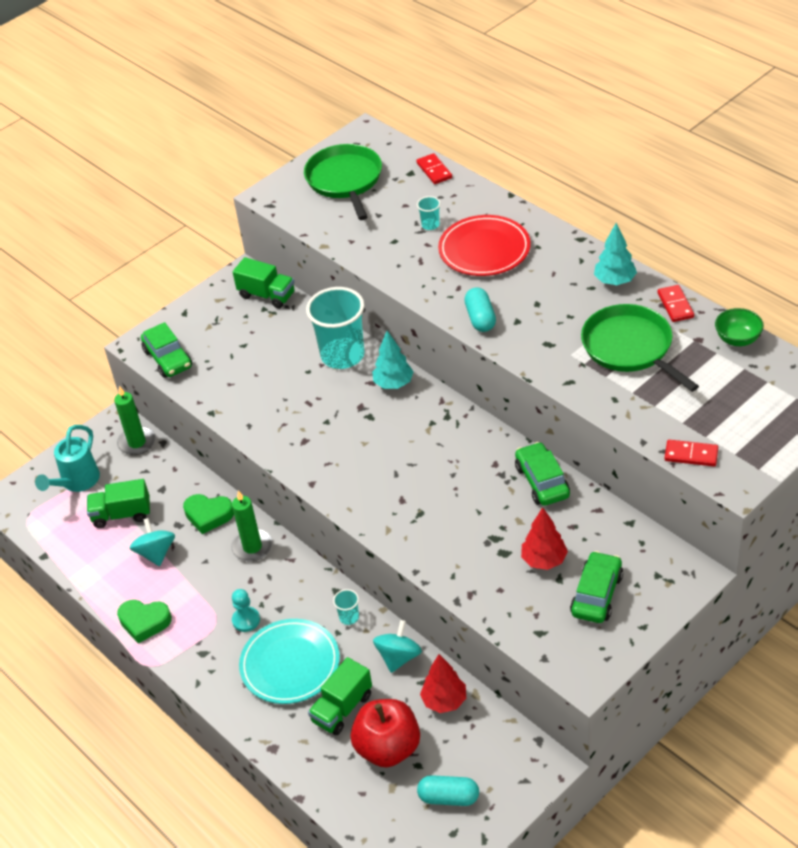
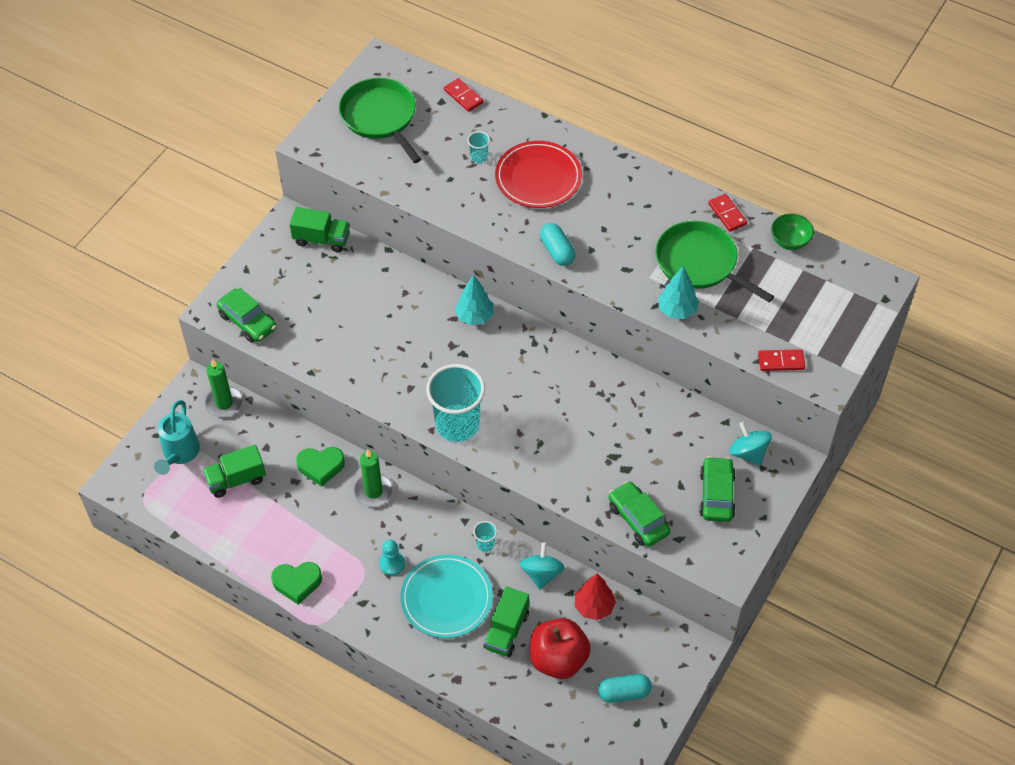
camera: 20 degrees left, 10 degrees up
turquoise spinning top [130,518,175,566] -> turquoise spinning top moved to [729,422,772,466]
turquoise cup [306,287,365,369] -> turquoise cup moved to [426,364,485,442]
green car [515,442,570,506] -> green car moved to [609,481,670,547]
red tree [521,507,568,570] -> none
turquoise tree [594,223,637,285] -> turquoise tree moved to [658,266,699,319]

